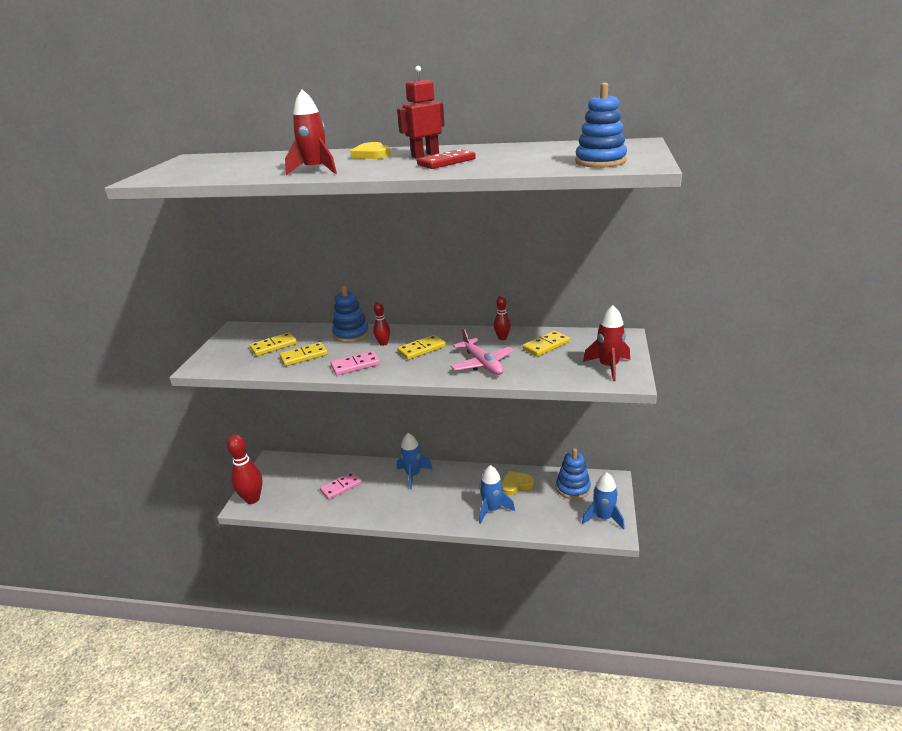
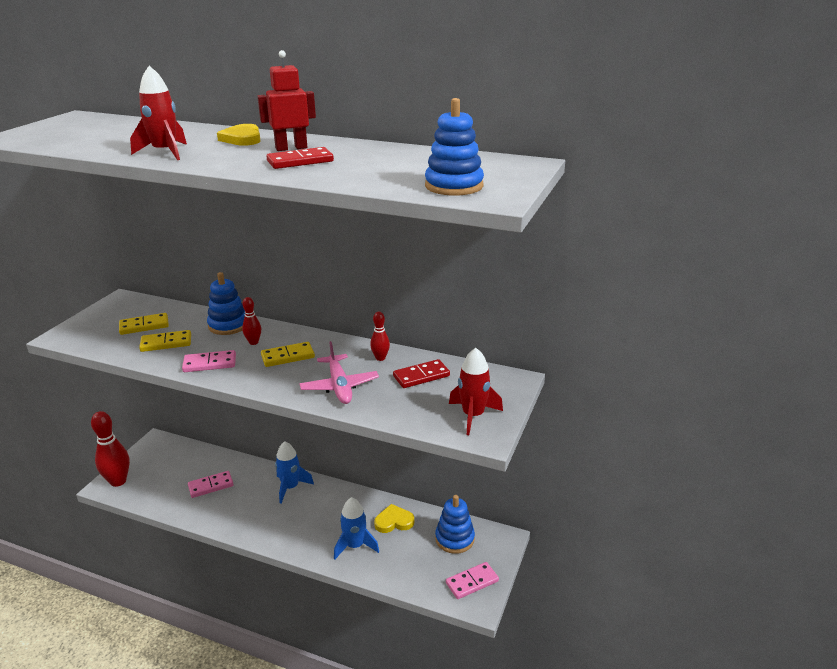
camera: 10 degrees right, 0 degrees up
yellow domino [522,330,570,357] -> red domino [393,359,450,388]
blue rocket [582,472,625,530] -> pink domino [446,562,499,599]

